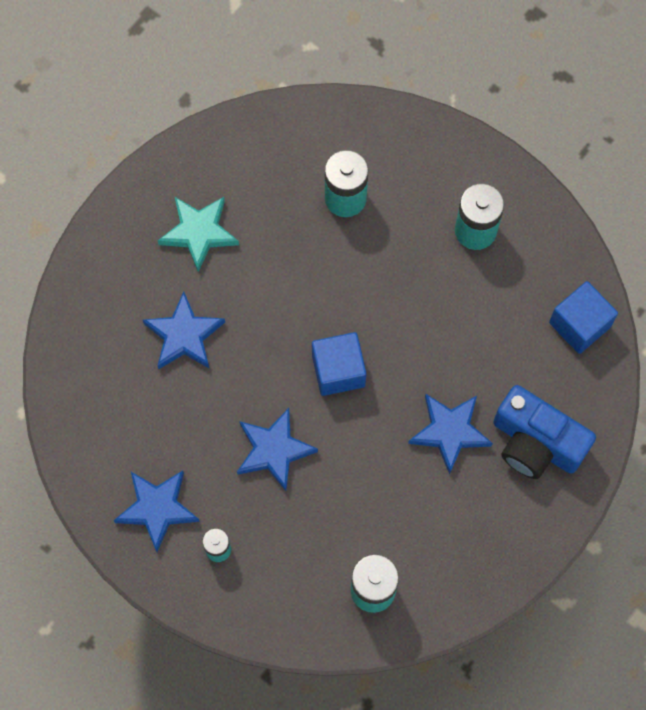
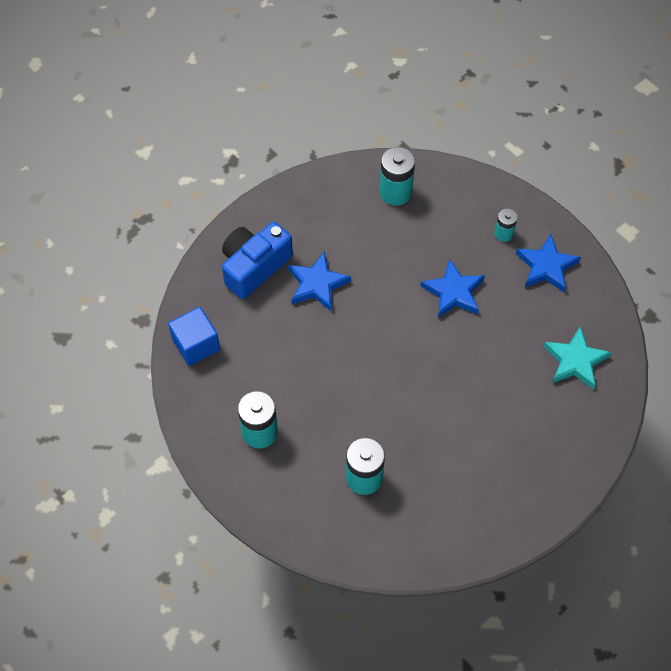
camera: 170 degrees left, 10 degrees down
blue star [143,291,225,369] -> none
turquoise star [158,196,239,272] -> turquoise star moved to [544,326,612,390]
blue cube [312,332,366,396] -> none
blue camera [493,385,596,479] -> blue camera turned 90 degrees counterclockwise [222,222,293,299]

